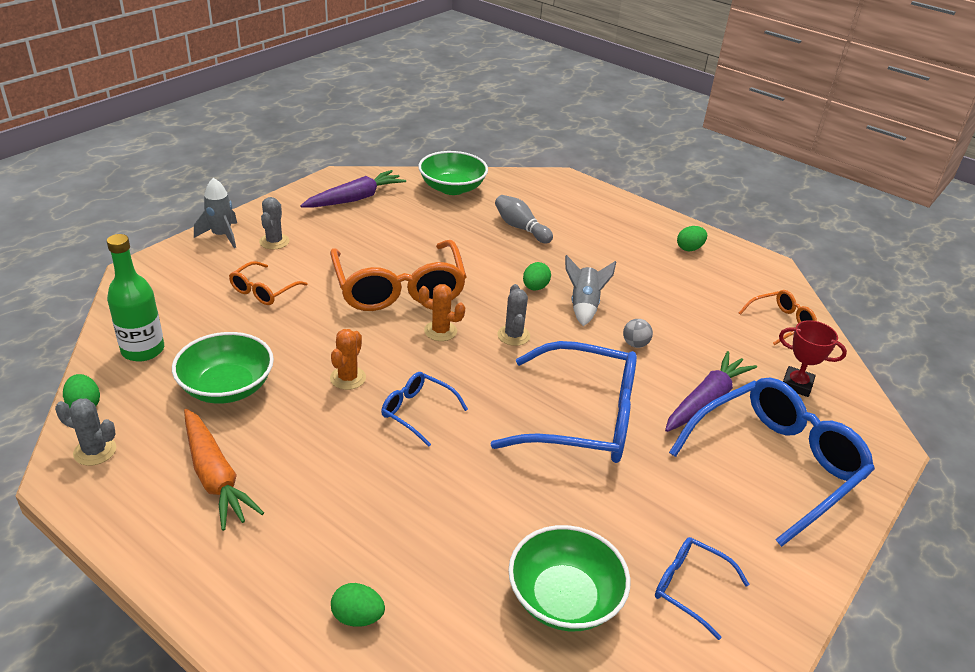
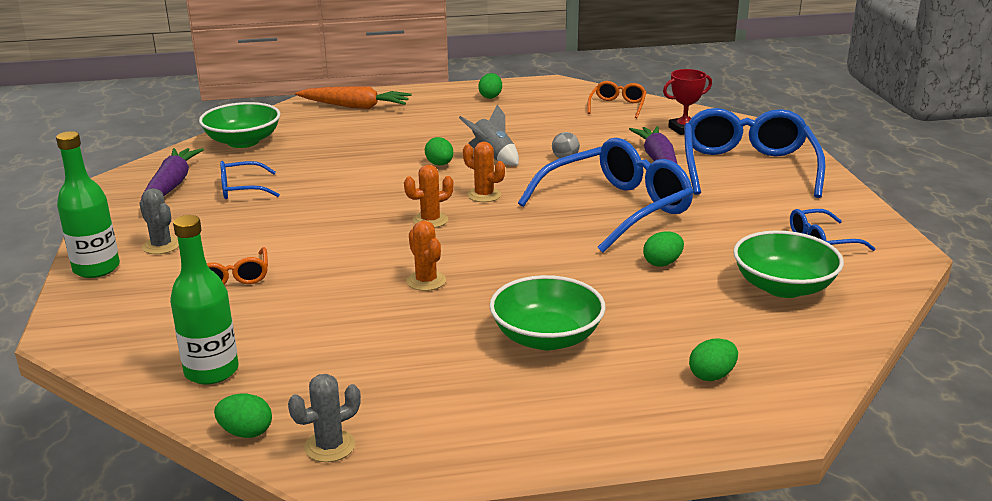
camera: 45 degrees left, 10 degrees down
green bowl [172,332,274,404] -> green bowl moved to [490,275,606,350]
orange carrot [184,409,264,531] -> orange carrot moved to [295,86,411,109]
grey rocket [194,178,237,248] -> green bottle [56,131,120,278]
orange glasses [330,240,467,311] -> none
blue glasses [381,372,468,447] -> blue glasses moved to [220,161,280,199]
grey bowling pin [495,195,553,243] -> none
grey cactus [498,284,530,346] -> orange cactus [463,142,505,202]
none -> green egg [643,232,684,267]

